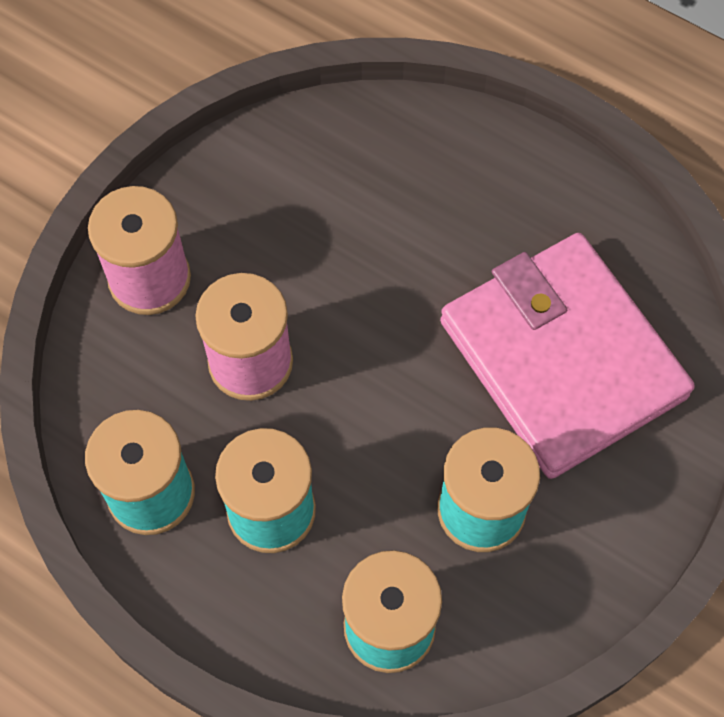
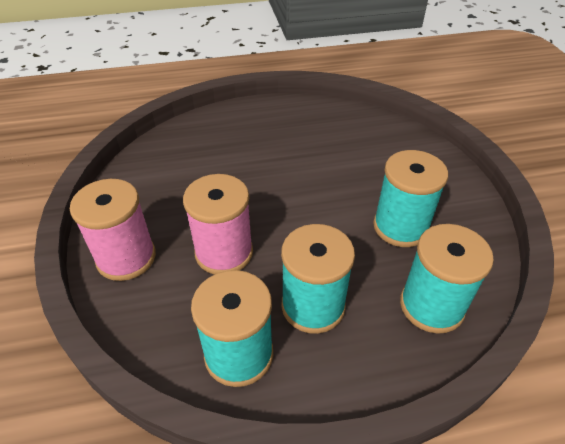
camera: 45 degrees left, 20 degrees down
pink wallet [440,233,695,479] -> none

